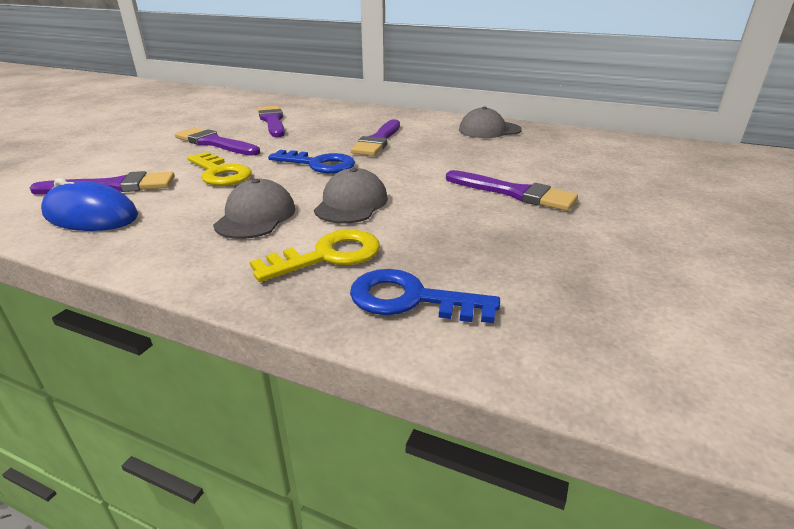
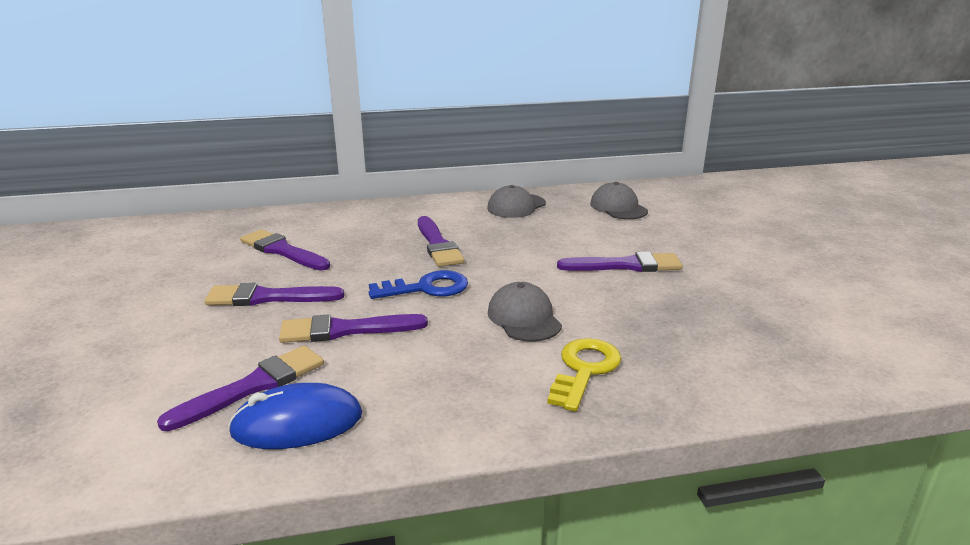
camera: 35 degrees left, 5 degrees down
yellow key [187,152,252,186] -> purple brush [279,314,428,343]
grey cap [213,179,295,239] -> grey cap moved to [590,182,648,219]
blue key [350,269,500,323] -> none

